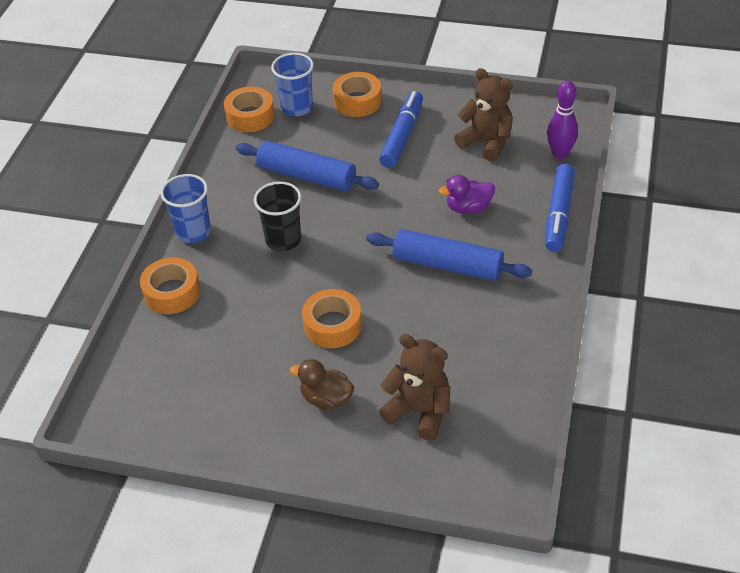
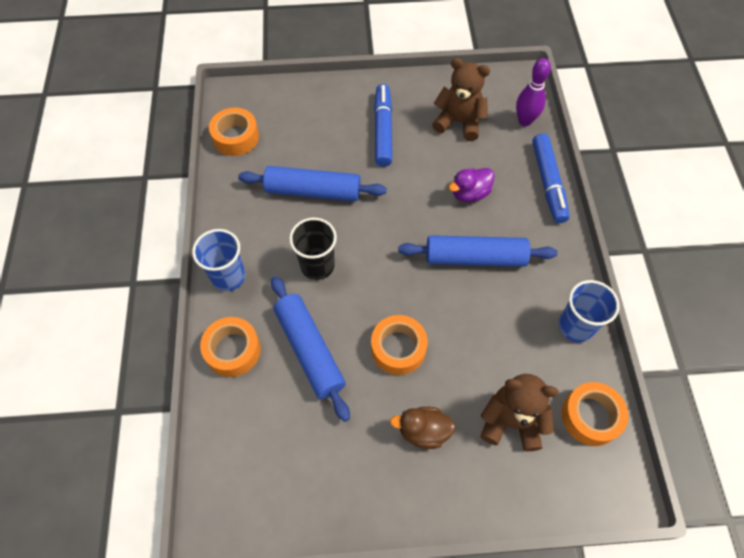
camera: 20 degrees left, 15 degrees up
blue cup [271,53,314,116] -> blue cup moved to [558,280,620,342]
orange tape [333,72,382,117] -> orange tape moved to [562,382,629,446]
none -> blue rolling pin [271,276,350,422]

